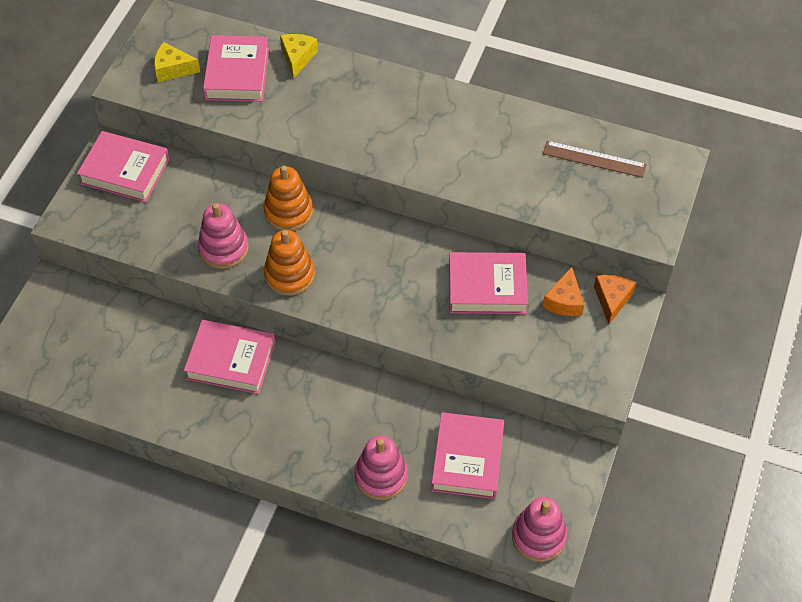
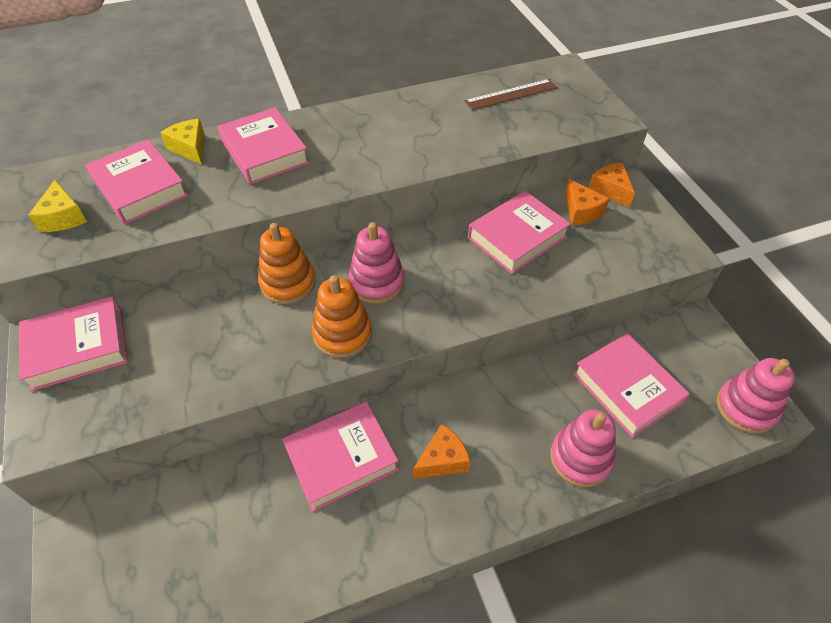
camera: 40 degrees left, 5 degrees down
yellow cheese [154,42,200,82] -> yellow cheese turned 75 degrees counterclockwise [29,180,87,232]
pink stacking toy [198,203,249,269] -> pink stacking toy moved to [348,222,405,304]
none -> pink book [218,107,309,185]
none -> orange cheese [413,424,471,479]

